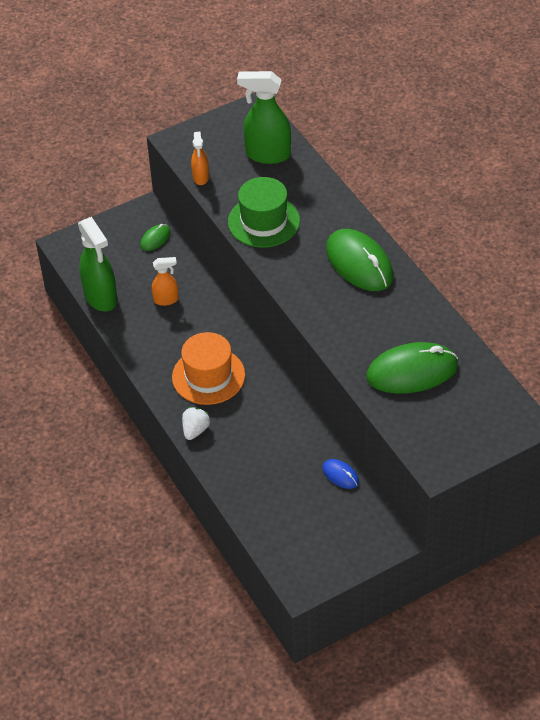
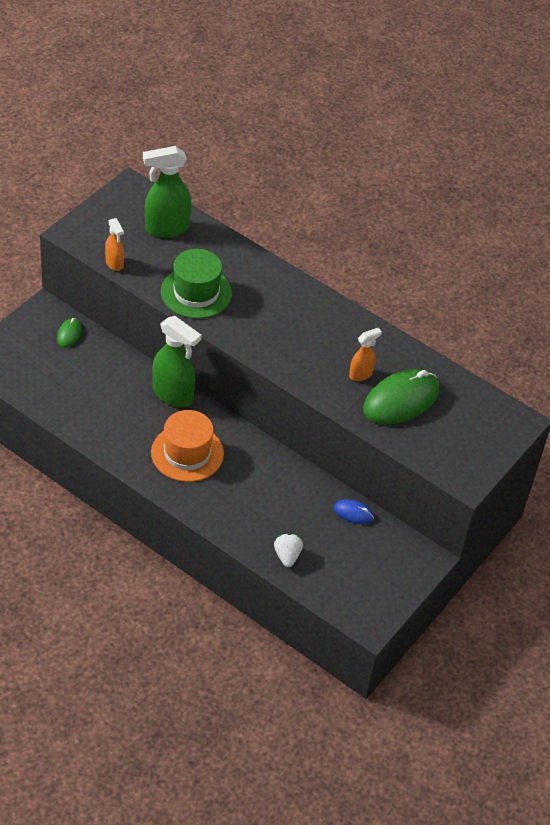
camera: 30 degrees left, 0 degrees up
green spray bottle [78,217,117,312] -> green spray bottle moved to [153,316,201,407]
orange spray bottle [152,257,179,306] -> orange spray bottle moved to [349,328,382,381]
white strawberry [182,407,211,440] -> white strawberry moved to [274,533,303,567]
green mouse [326,229,393,291] -> none

